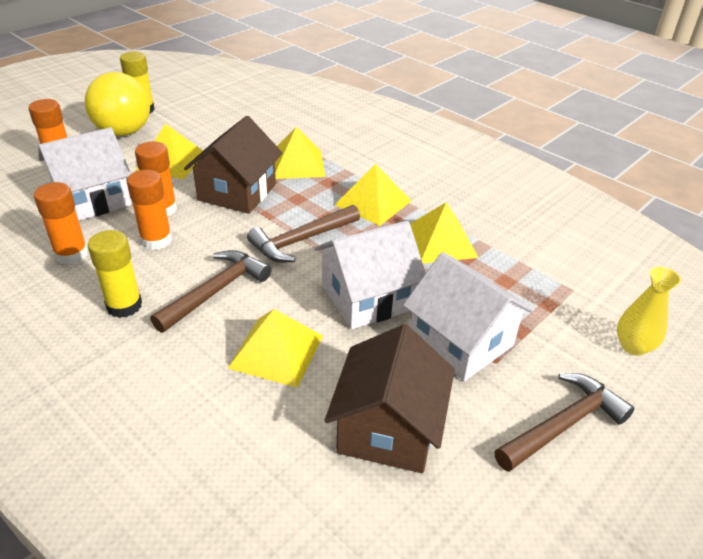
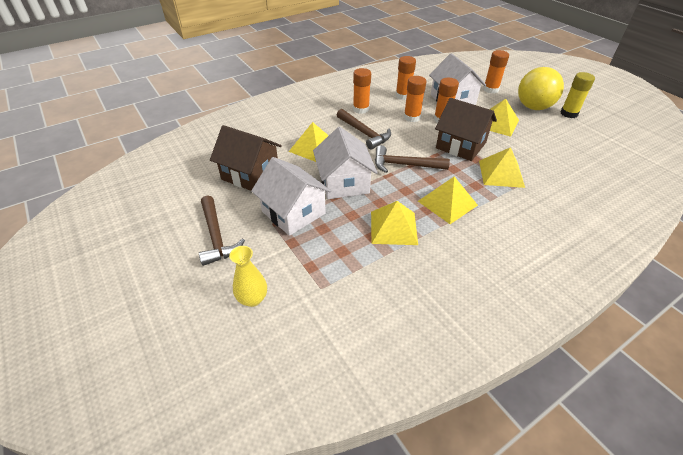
camera: 105 degrees right, 5 degrees up
yellow glue stick [88,230,142,318] -> orange glue stick [353,68,371,114]
brown hammer [247,205,360,262] -> brown hammer turned 60 degrees counterclockwise [375,145,450,173]
white house [403,252,533,381] -> white house turned 75 degrees clockwise [251,157,331,236]

